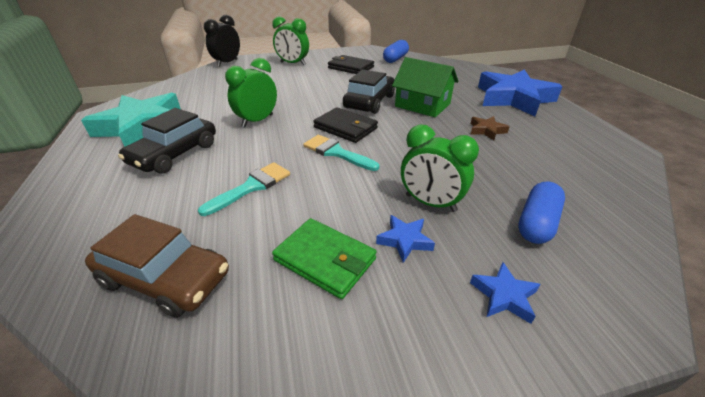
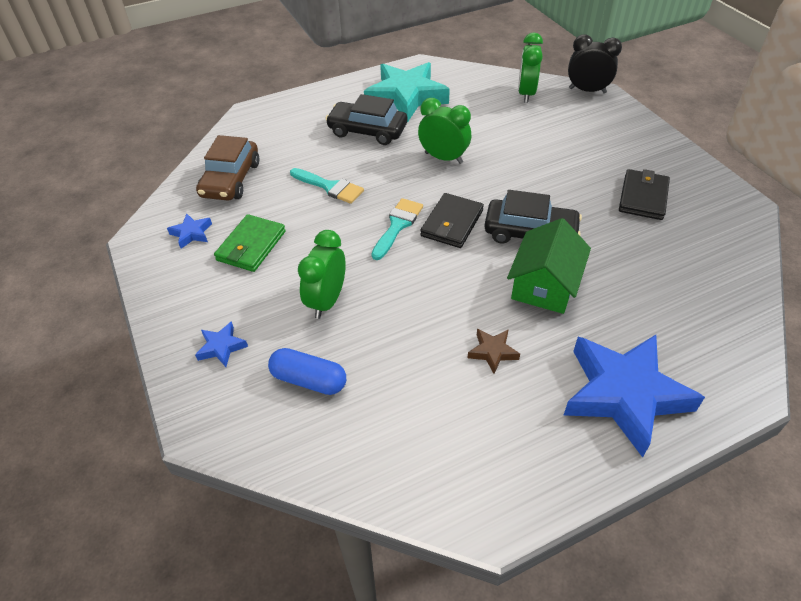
camera: 80 degrees right, 10 degrees up
green clock [272,16,309,65] -> green clock moved to [518,33,543,103]
blue star [376,215,435,263] -> blue star moved to [167,214,212,249]
blue capsule [383,40,409,63] -> none

